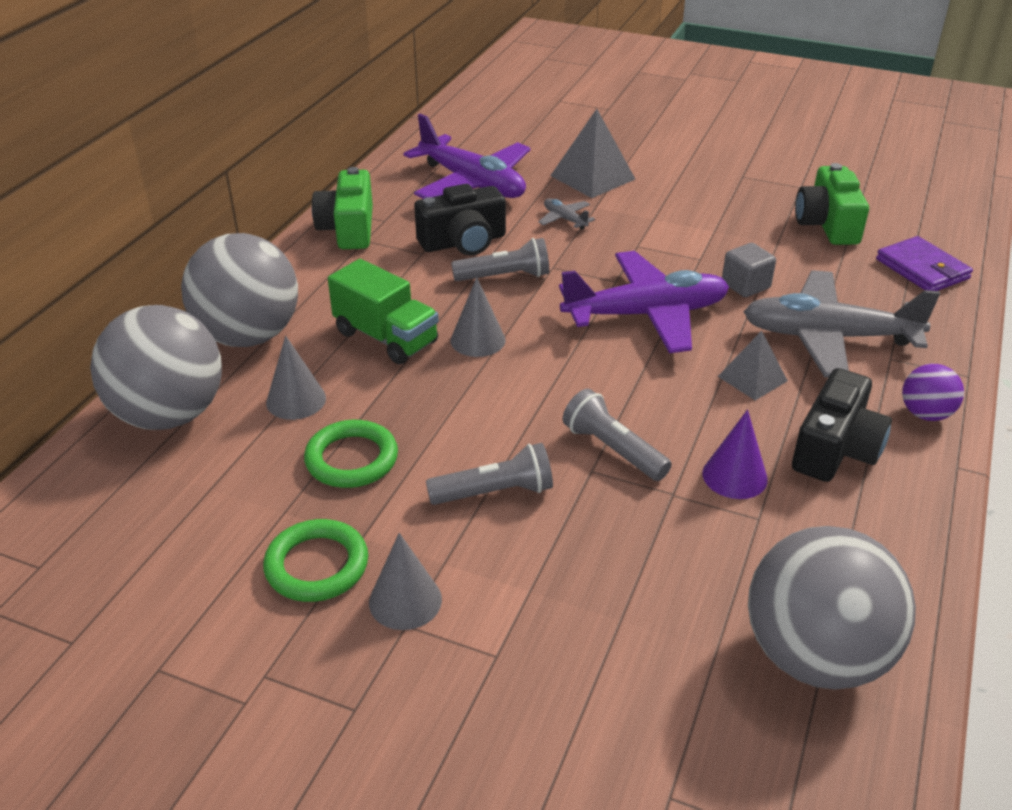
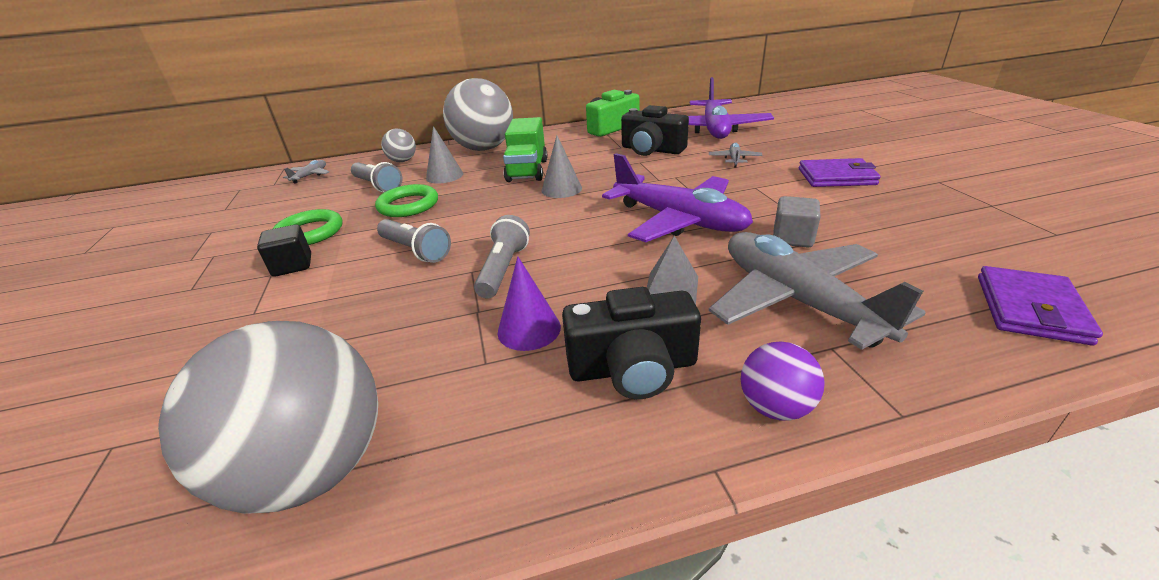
camera: 55 degrees right, 5 degrees down
grey ball [90,305,222,430] -> grey ball [381,129,416,162], size x0.47
grey cone [369,533,442,630] -> black cube [257,224,311,277]
grey flashlight [451,238,549,281] -> grey flashlight moved to [351,162,402,193]
grey pyramid [550,109,635,198] -> none
green camera [795,163,869,245] -> none
none -> grey plane [283,160,329,183]
none -> purple wallet [799,158,881,187]

